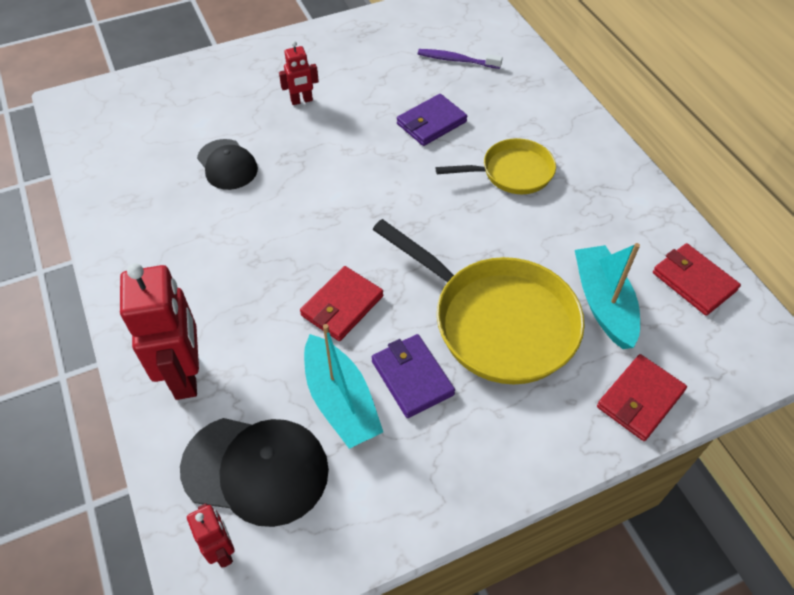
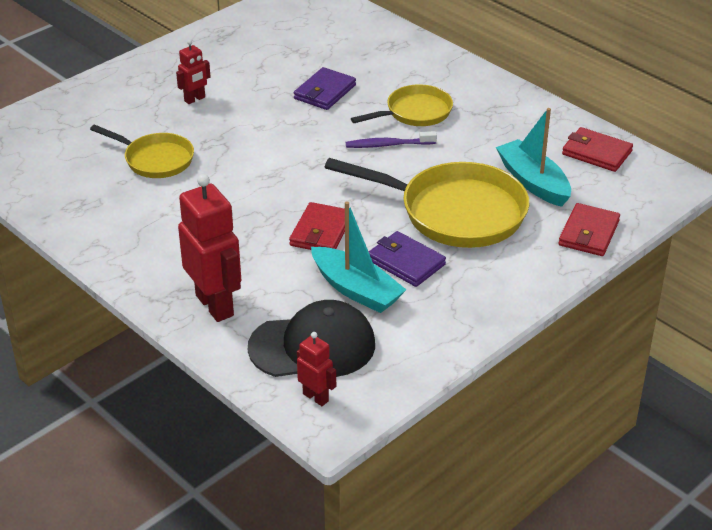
camera: 20 degrees left, 15 degrees down
black cap [197,139,258,190] -> yellow pan [90,125,194,178]
purple toothbrush [418,49,502,69] -> purple toothbrush moved to [346,131,437,148]

